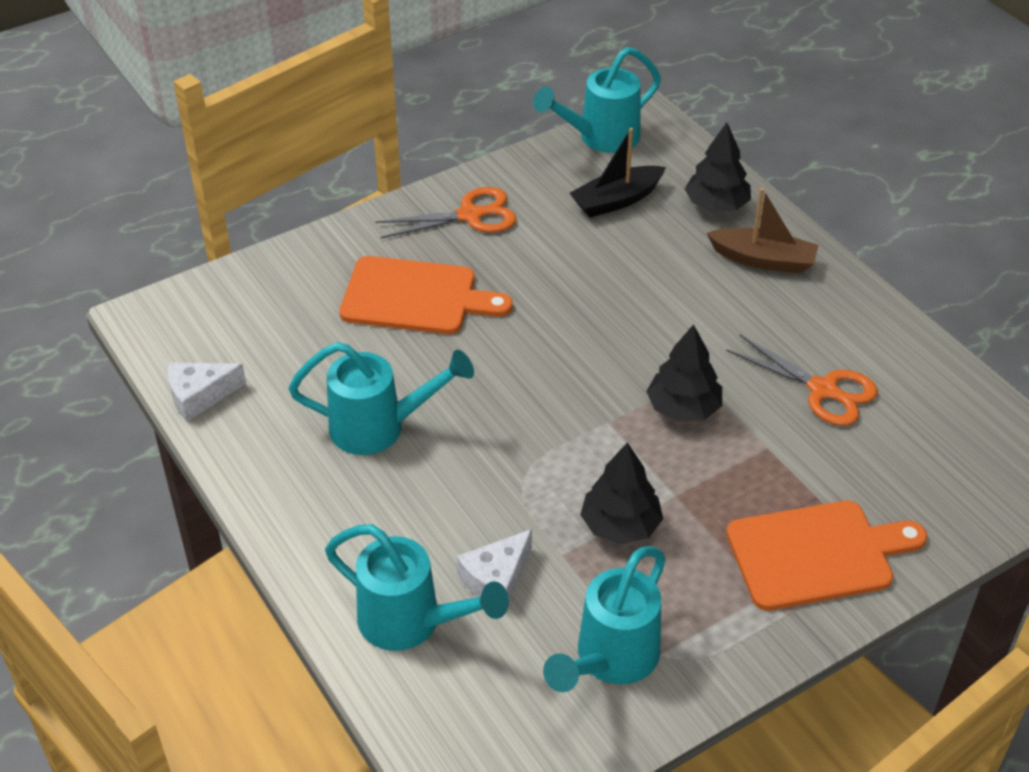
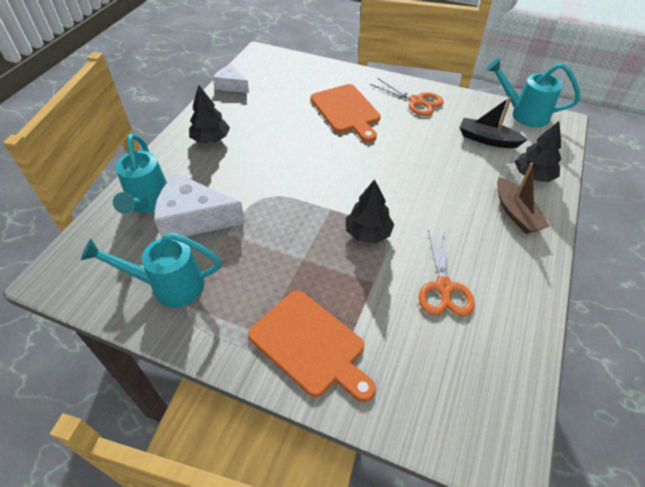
camera: 55 degrees right, 5 degrees up
turquoise watering can [288,342,474,455] -> none
white cheese [457,529,532,603] -> white cheese [154,173,245,238], size x1.75
black tree [580,442,663,544] -> black tree moved to [189,85,230,143]

